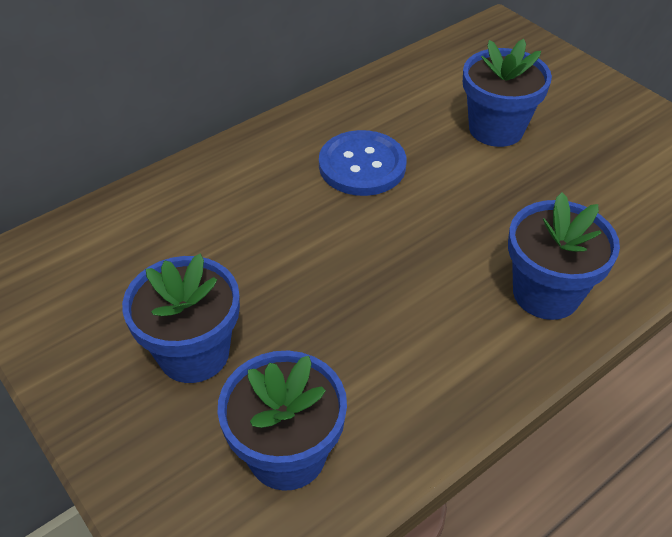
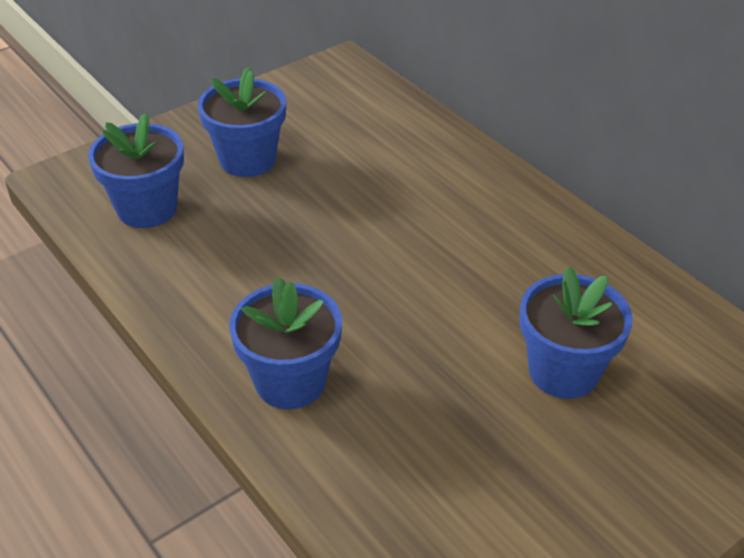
camera: 90 degrees right, 5 degrees down
blue button [319,130,407,196] -> none

